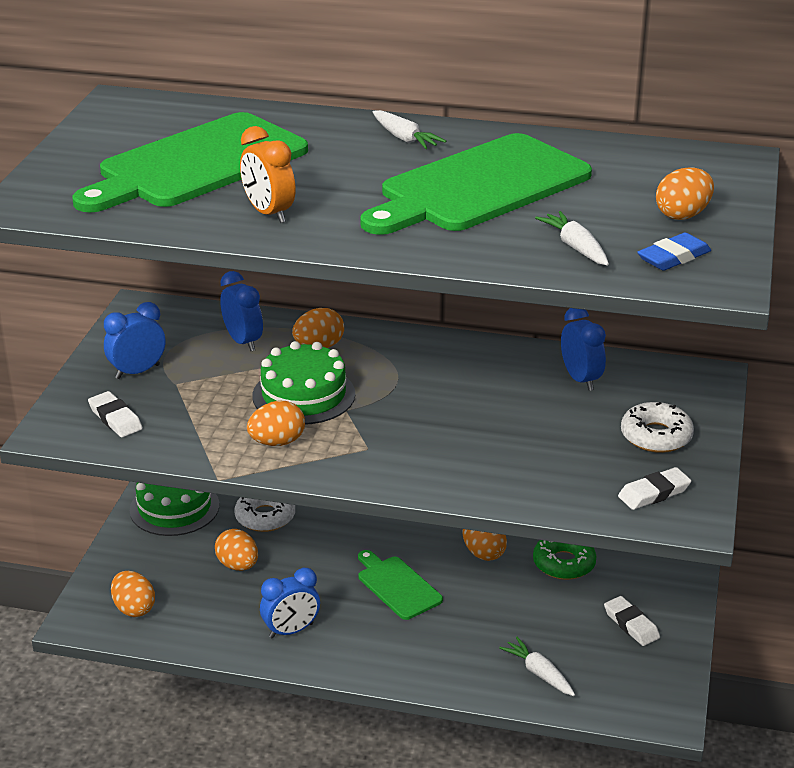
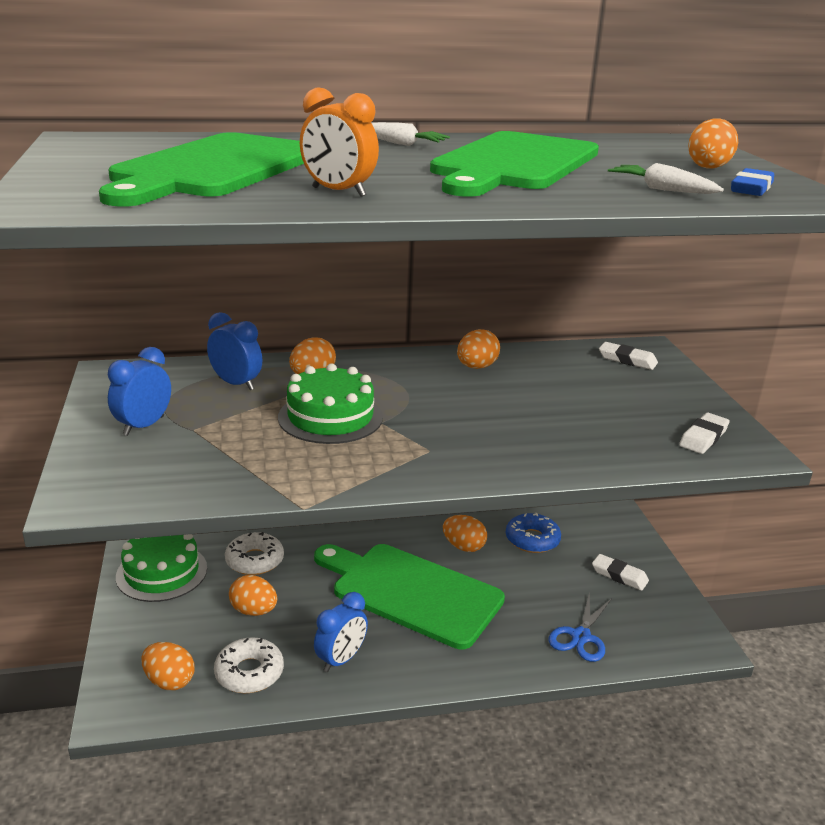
camera: 25 degrees left, 5 degrees down
white eraser [88,391,143,437] -> white eraser moved to [599,342,658,370]
orange egg [247,400,305,446] -> orange egg moved to [457,329,500,369]
green cutting board [358,550,443,620] -> green cutting board [314,544,505,649], size x1.95
white carrot [499,637,575,696] -> blue scissors [549,592,612,662]
green donut [533,540,596,580] -> blue donut [506,513,561,553]
blue clock [561,308,606,391] -> none
white donut [621,402,694,453] -> white donut moved to [214,637,284,693]

